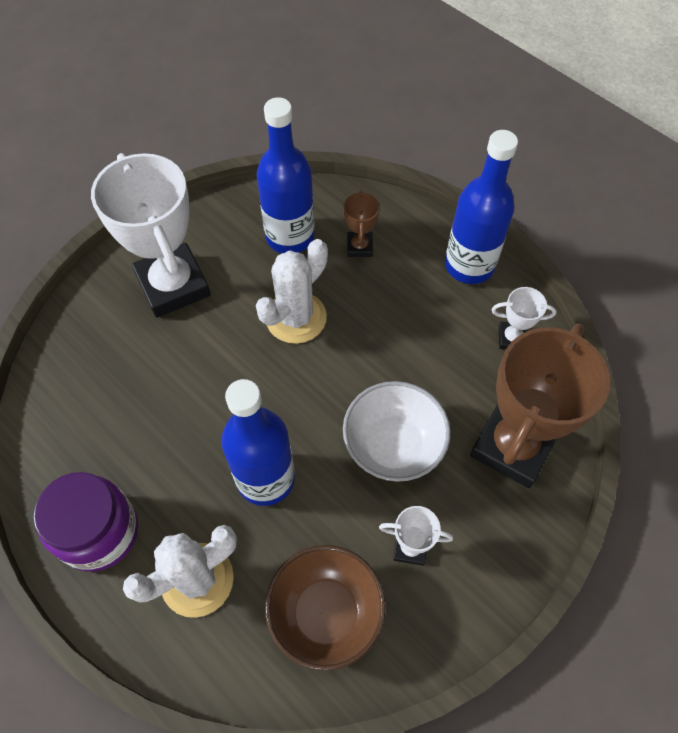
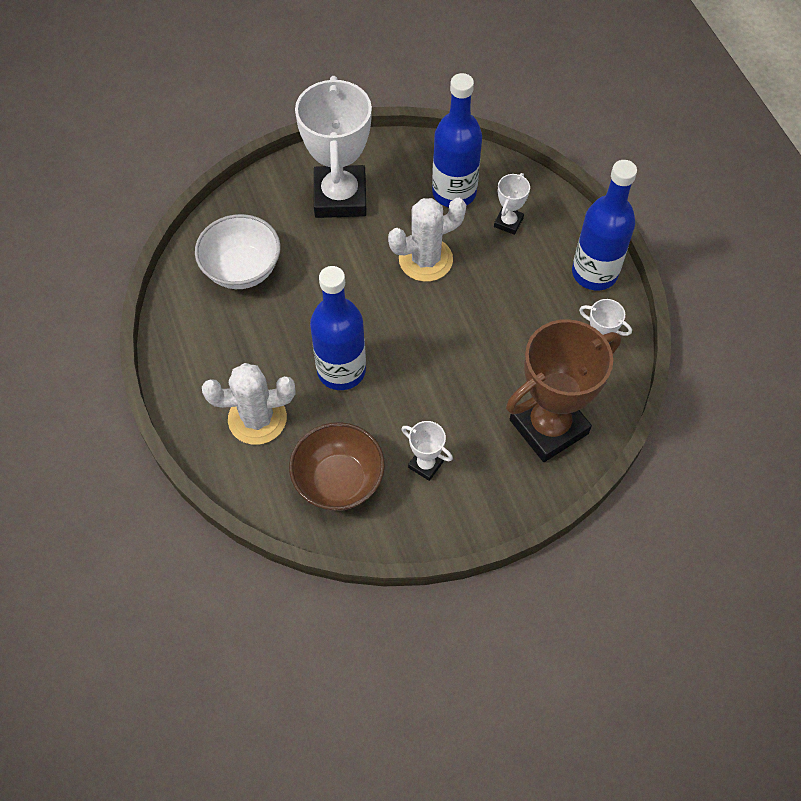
camera: 25 degrees right, 0 degrees up
purple jar [34,472,138,572] -> none
brown trophy [343,190,380,257] -> white trophy [494,173,530,235]
white bowl [343,381,451,482] -> white bowl moved to [195,214,280,289]

